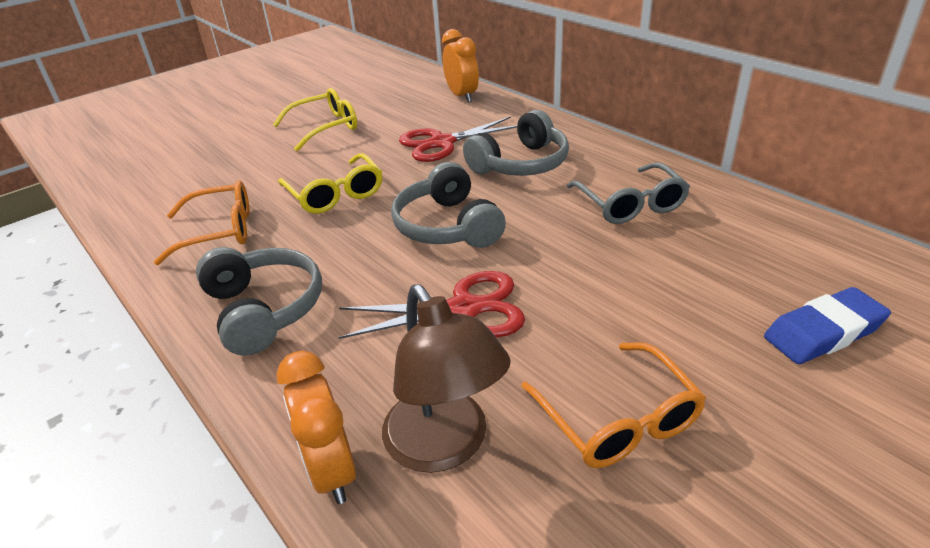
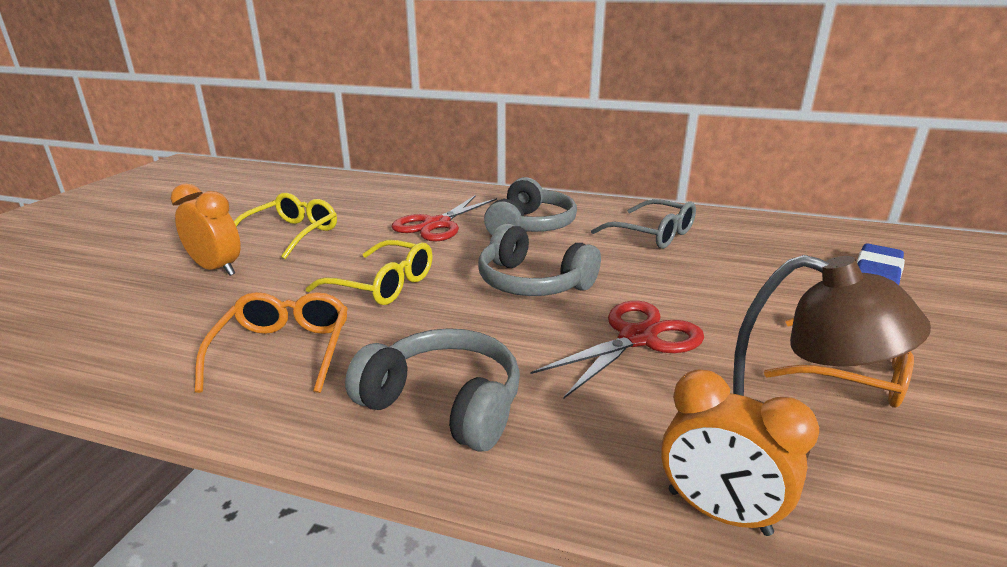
camera: 35 degrees left, 10 degrees down
orange glasses [154,180,249,265] -> orange glasses turned 45 degrees counterclockwise [195,292,348,393]
orange clock [442,29,479,103] -> orange clock moved to [171,184,241,276]

